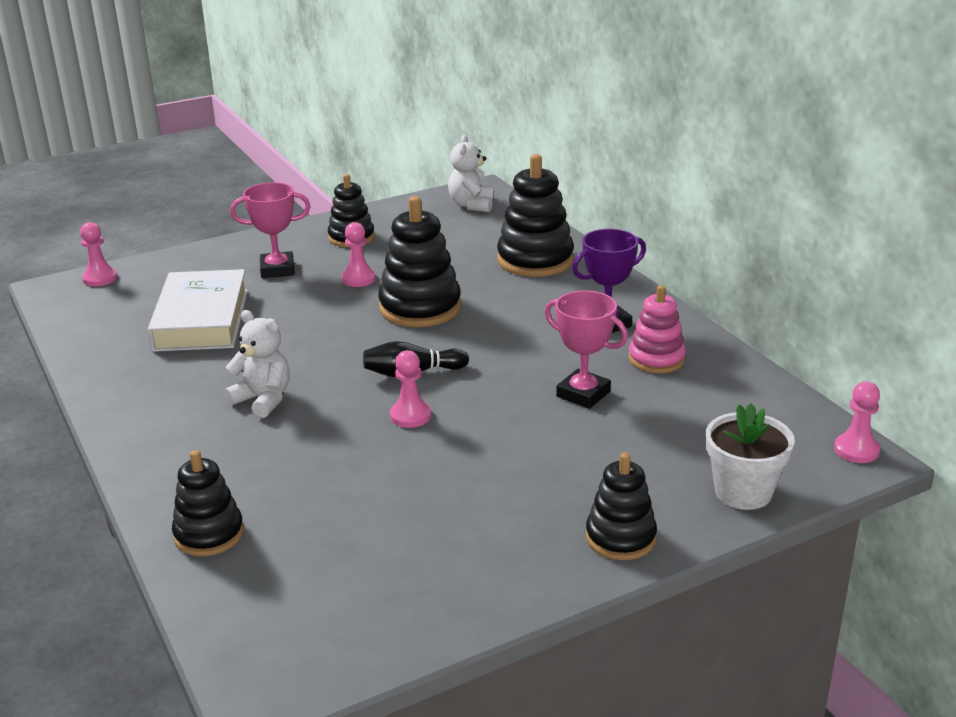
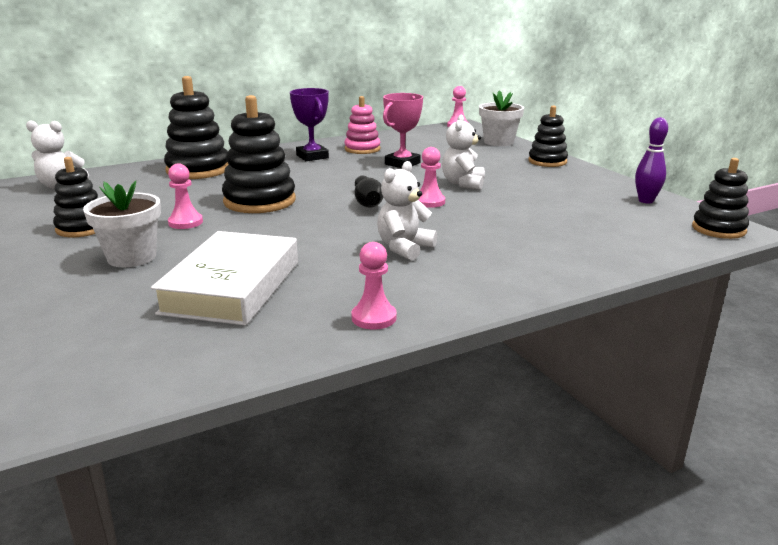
camera: 90 degrees left, 5 degrees down
pink pawn [80,222,117,286] -> pink pawn moved to [352,242,396,330]
white book [148,269,248,352] -> white book turned 75 degrees counterclockwise [151,231,298,326]
black stacking toy [172,450,244,556] -> black stacking toy moved to [692,158,749,239]
pink trophy [230,182,311,278] -> white flower pot [83,180,161,267]
none -> white teddy bear [442,115,485,190]
none -> purple bowling pin [635,117,668,203]

